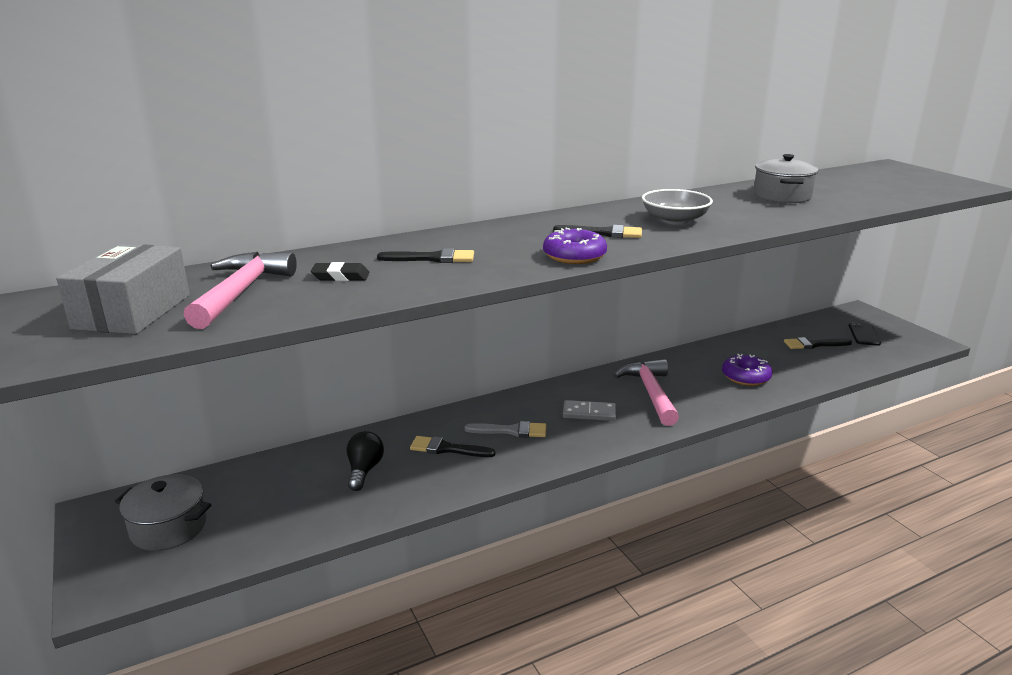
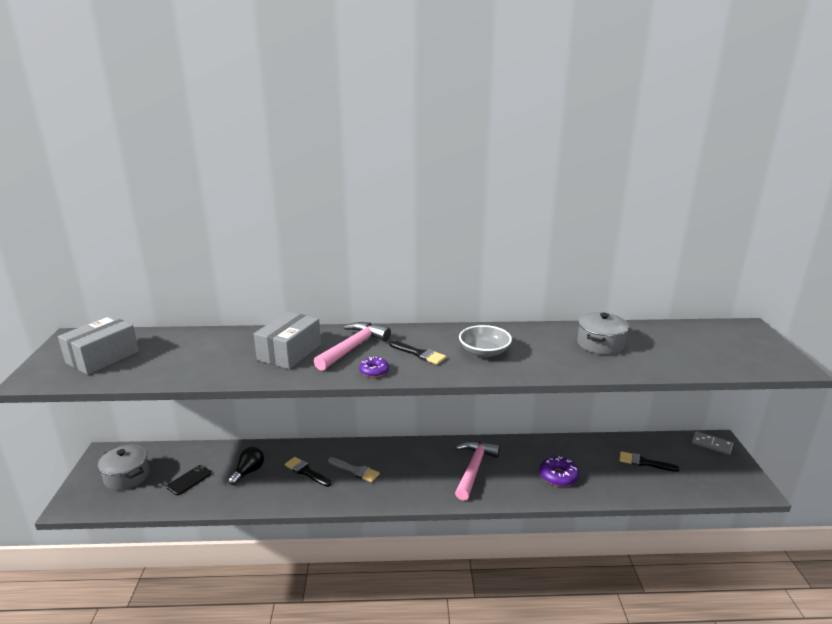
camera: 25 degrees right, 0 degrees up
pink hammer [184,252,297,329] -> pink hammer moved to [314,322,391,371]
black eraser [311,262,370,281] -> none
black brush [377,248,474,263] -> grey box [254,312,321,369]
purple donut [543,228,607,264] -> purple donut [359,357,389,377], size x0.67
grey domino [563,400,616,421] -> grey domino moved to [692,431,733,455]
black phone [849,322,881,346] -> black phone moved to [166,465,211,495]

